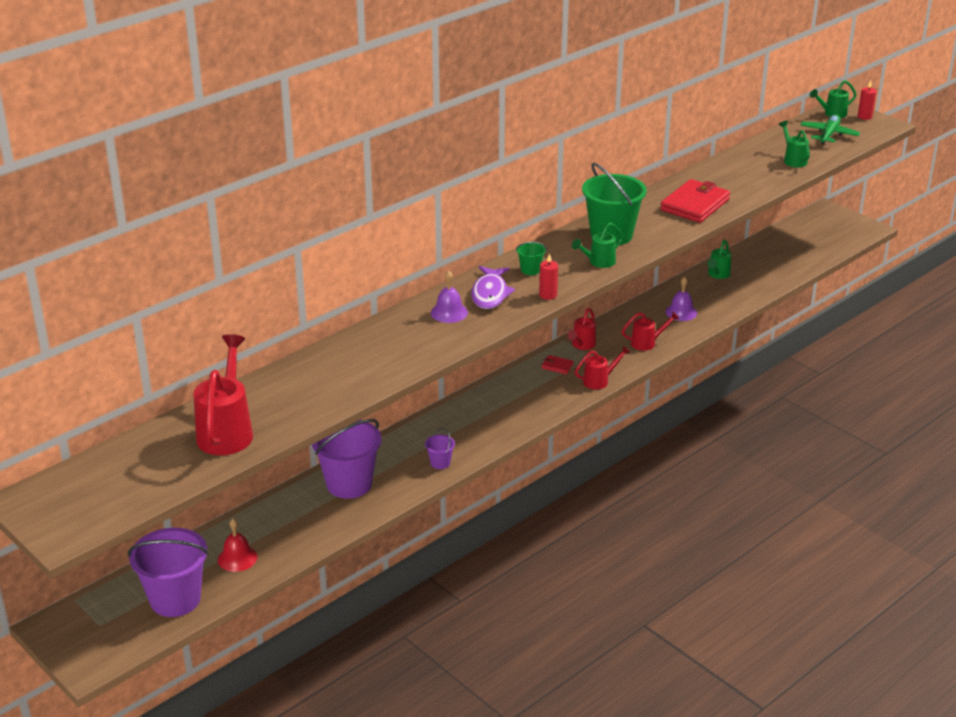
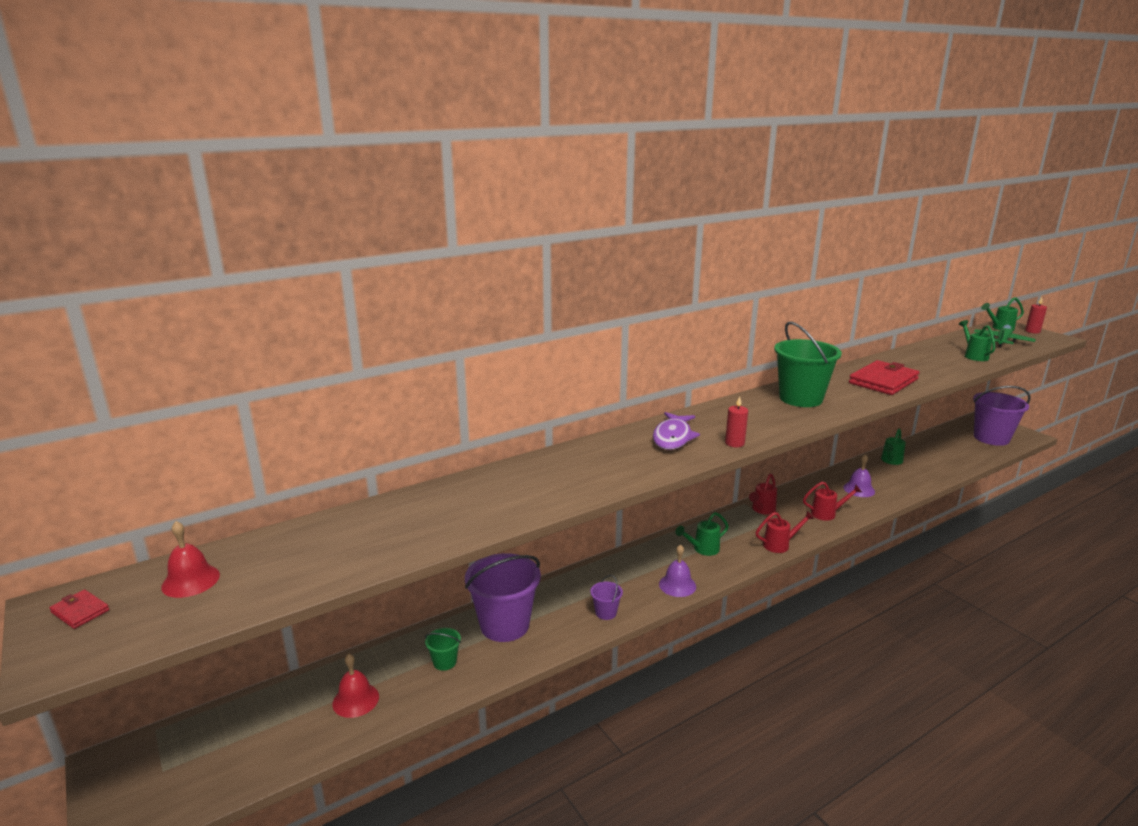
camera: 10 degrees right, 10 degrees down
purple bucket [128,528,209,617] -> purple bucket moved to [973,386,1030,446]
red watering can [193,334,253,455] -> none
purple bell [431,271,468,323] -> purple bell moved to [659,544,696,597]
green bucket [516,242,546,275] -> green bucket moved to [425,628,461,671]
red wallet [542,355,574,374] -> red wallet moved to [49,589,109,629]
green watering can [572,223,623,268] -> green watering can moved to [675,512,729,556]
none -> red bell [161,521,220,598]

